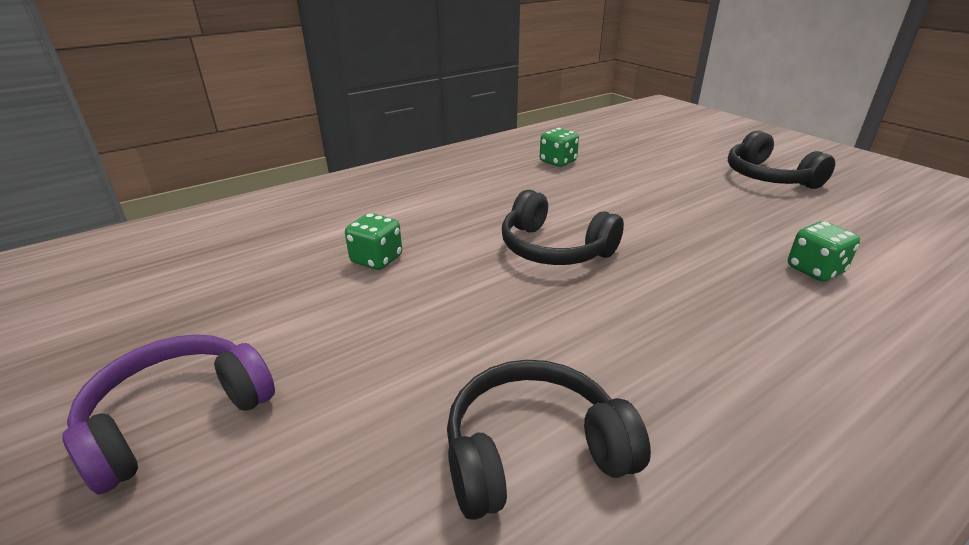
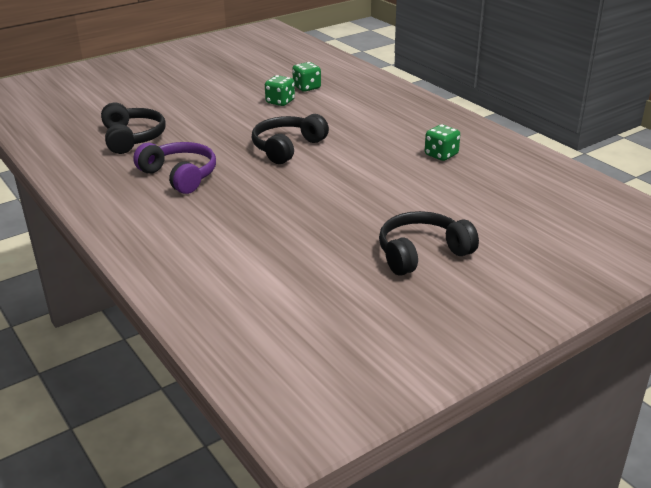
camera: 90 degrees right, 0 degrees up
purple headphones [62,334,275,495] -> purple headphones moved to [133,142,216,194]
green dice [788,221,860,281] -> green dice moved to [292,62,321,92]

